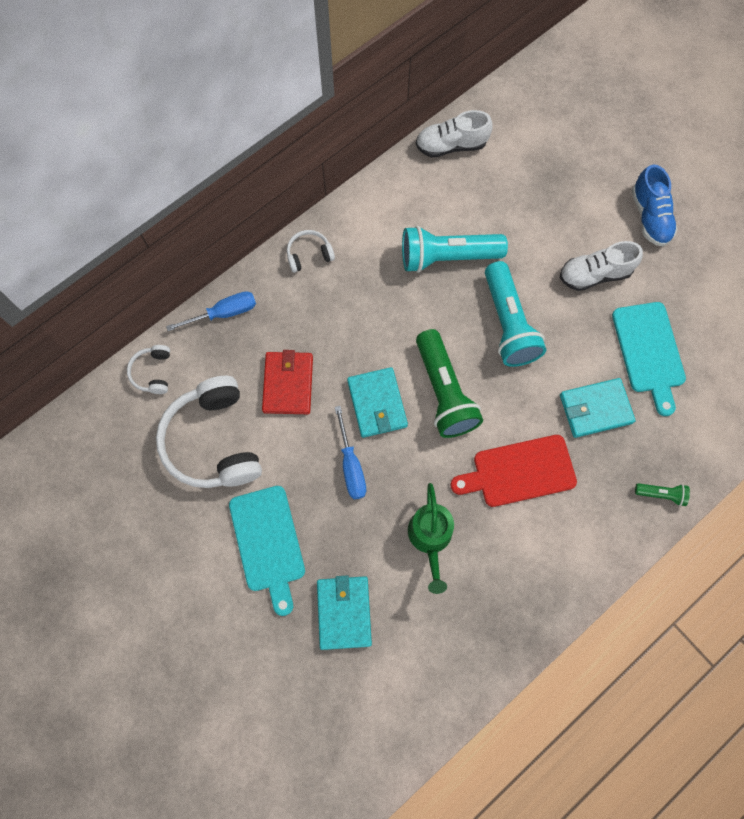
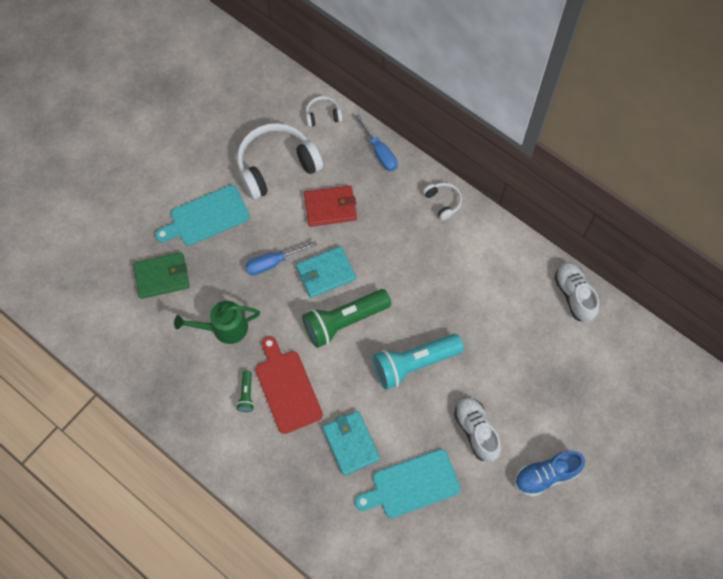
camera: 80 degrees right, 5 degrees down
turquoise wallet [317,575,372,650] -> green wallet [133,252,190,299]
turquoise flashlight [402,226,508,273] -> none
green flashlight [635,483,690,506] -> green flashlight moved to [236,371,254,412]

